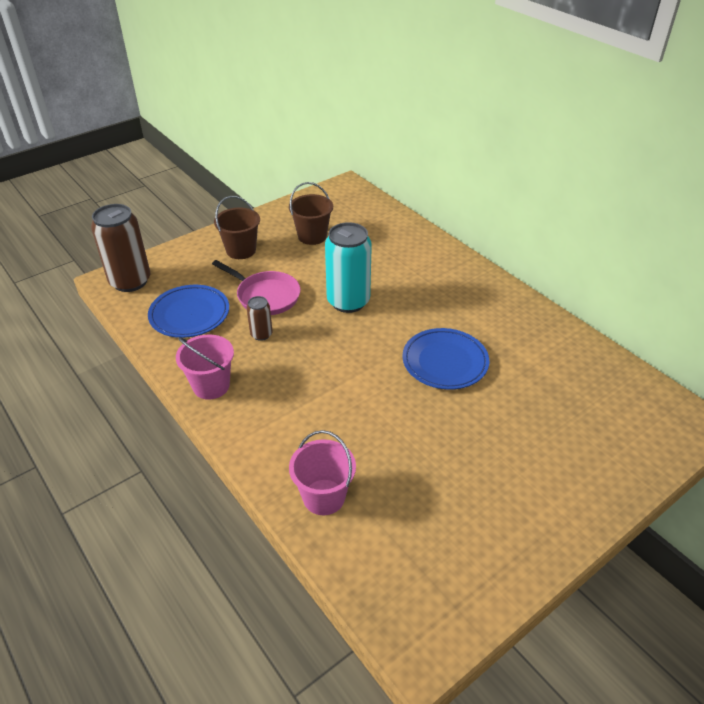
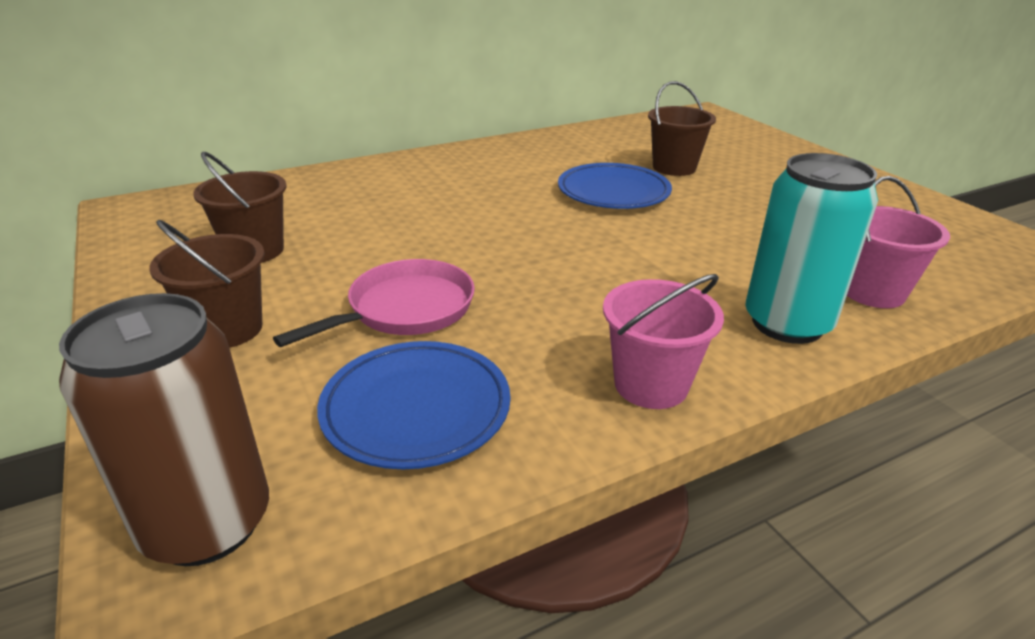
camera: 80 degrees left, 10 degrees down
brown can [247,296,272,341] -> none
turquoise can [325,222,372,313] -> turquoise can moved to [745,153,878,344]
none -> brown bucket [648,81,716,176]

